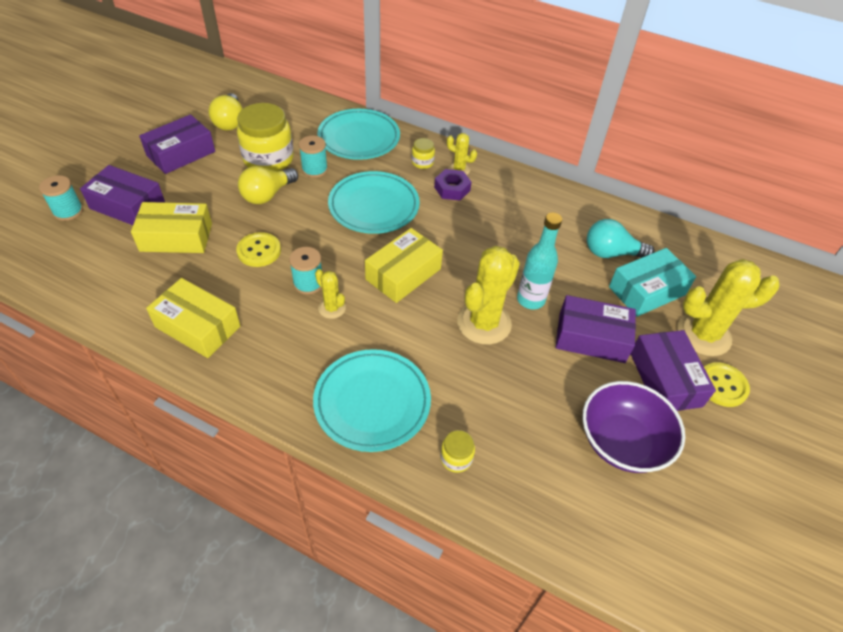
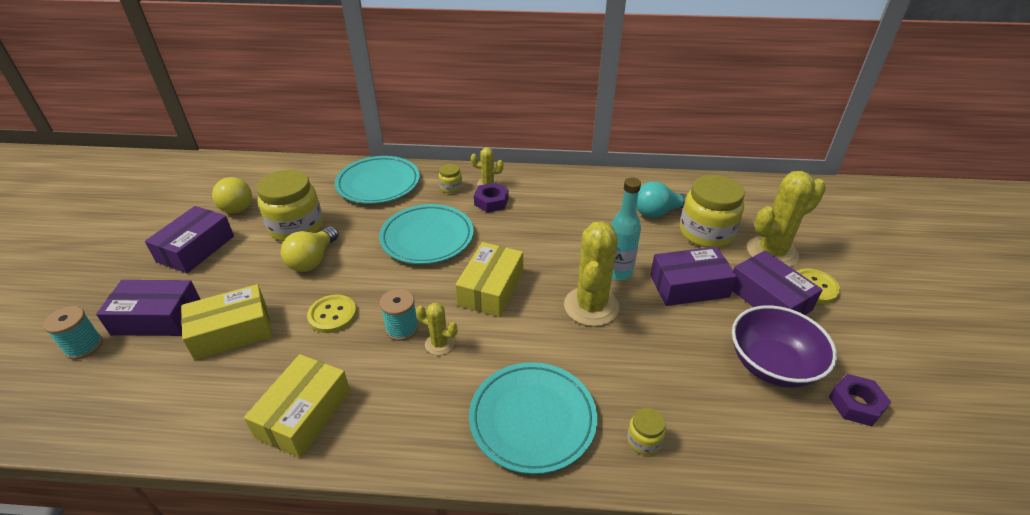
camera: 20 degrees left, 10 degrees down
yellow box [146,278,240,358] -> yellow box turned 75 degrees counterclockwise [244,354,351,458]
turquoise spool [299,136,328,178] -> none
turquoise box [609,248,696,317] -> yellow jar [680,175,745,248]
none -> purple nut [829,374,891,426]

